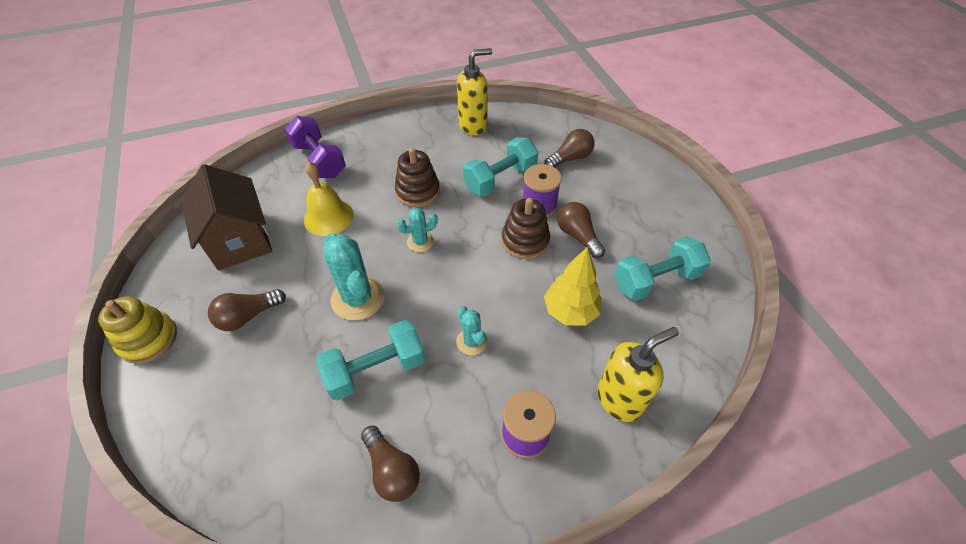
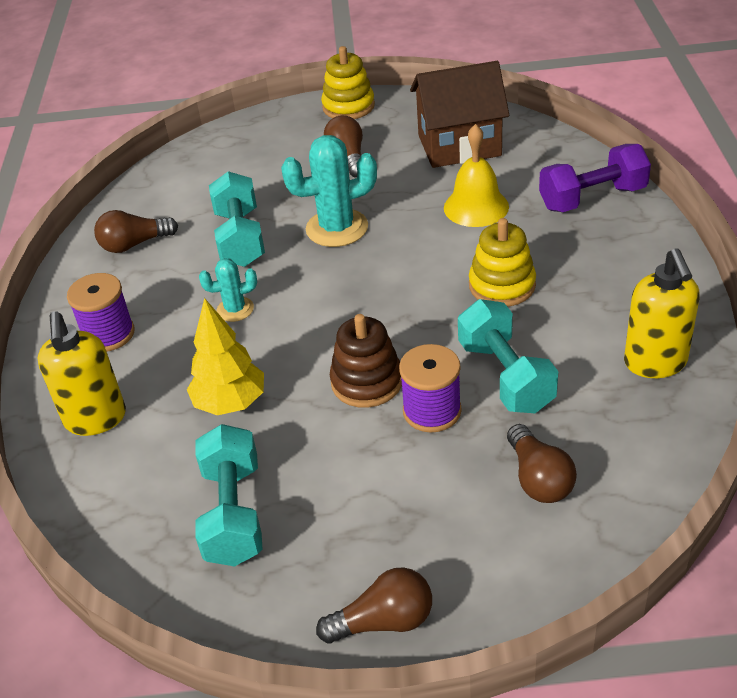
camera: 110 degrees right, 10 degrees down
brown stacking toy [395,148,440,207] -> yellow stacking toy [469,218,536,307]
turquoise cactus [397,208,438,252] -> none
brown light bulb [557,202,605,258] -> brown light bulb moved to [316,567,432,644]

